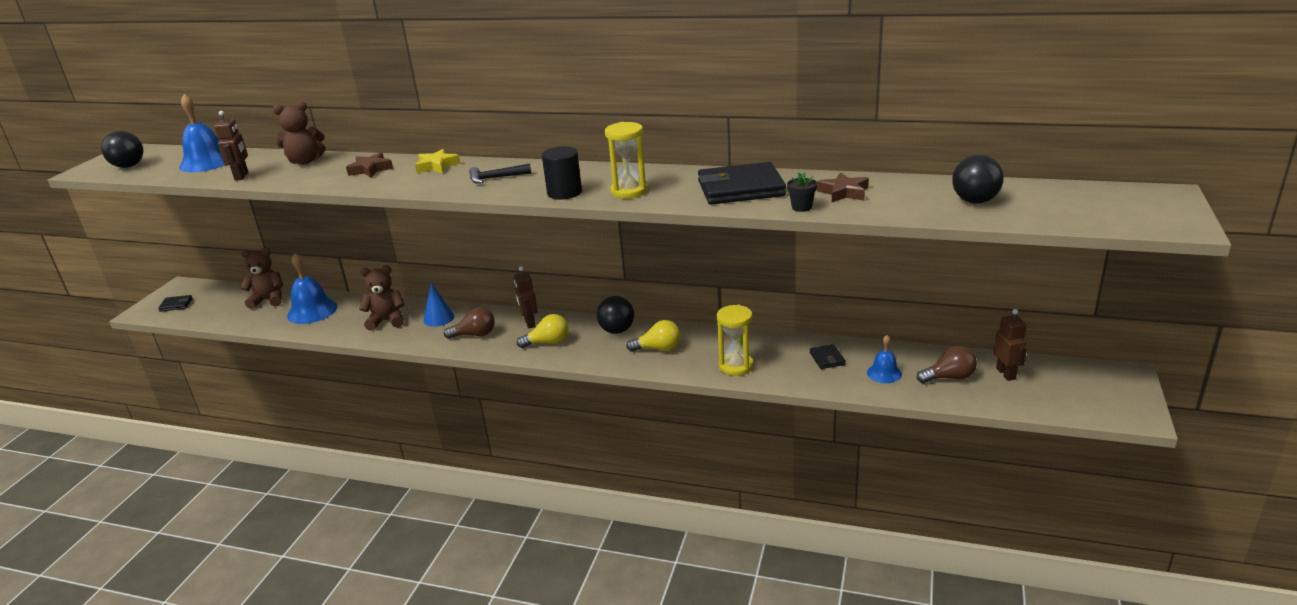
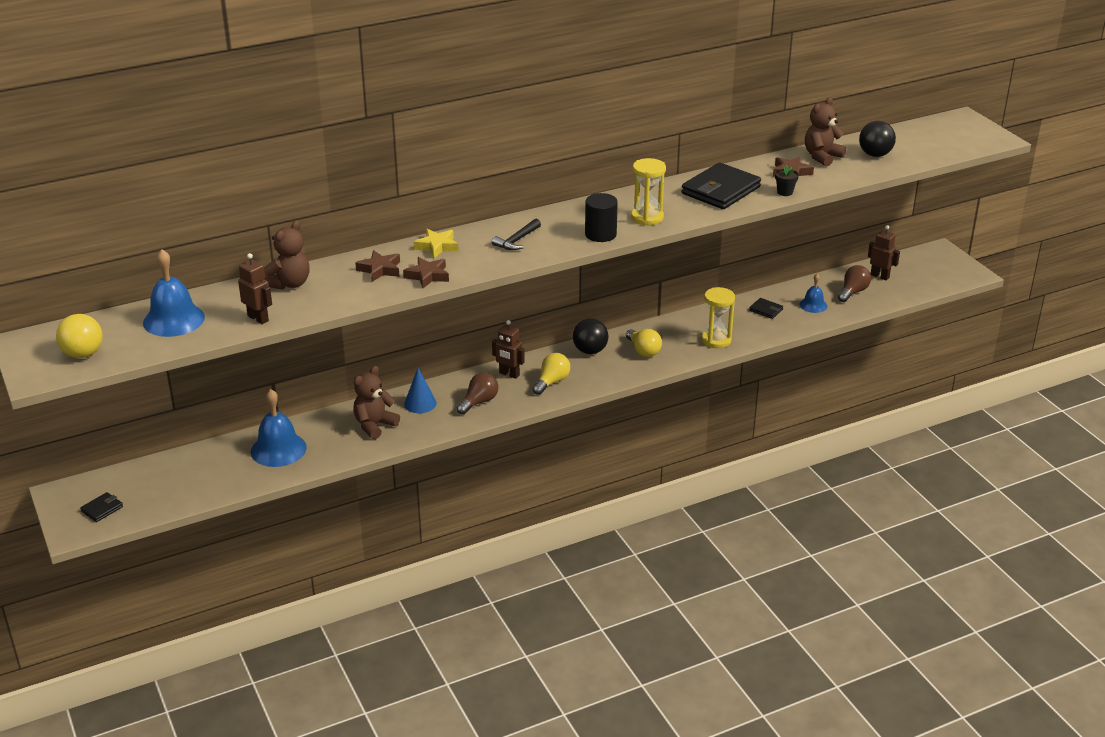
camera: 45 degrees left, 5 degrees up
black ball [101,131,143,168] -> yellow ball [56,314,103,358]
brown teddy bear [241,248,283,309] -> brown teddy bear moved to [805,97,846,167]
yellow light bulb [626,320,681,352] -> yellow light bulb turned 105 degrees clockwise [626,329,662,357]
none -> brown star [403,257,449,288]

